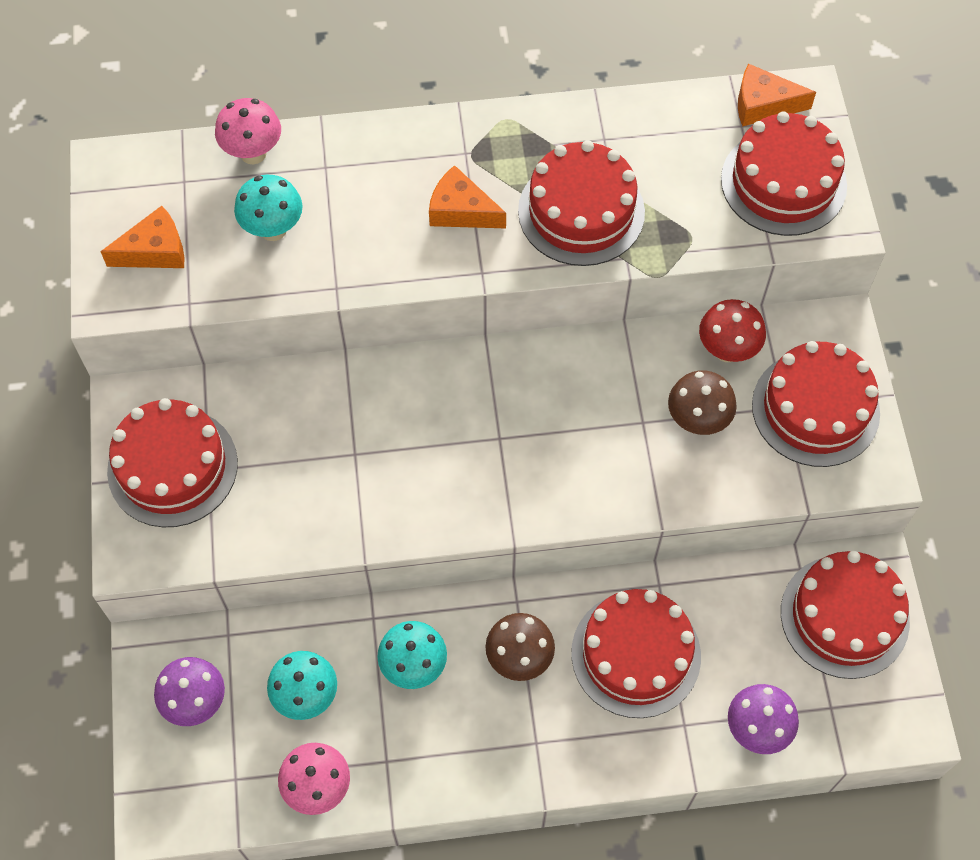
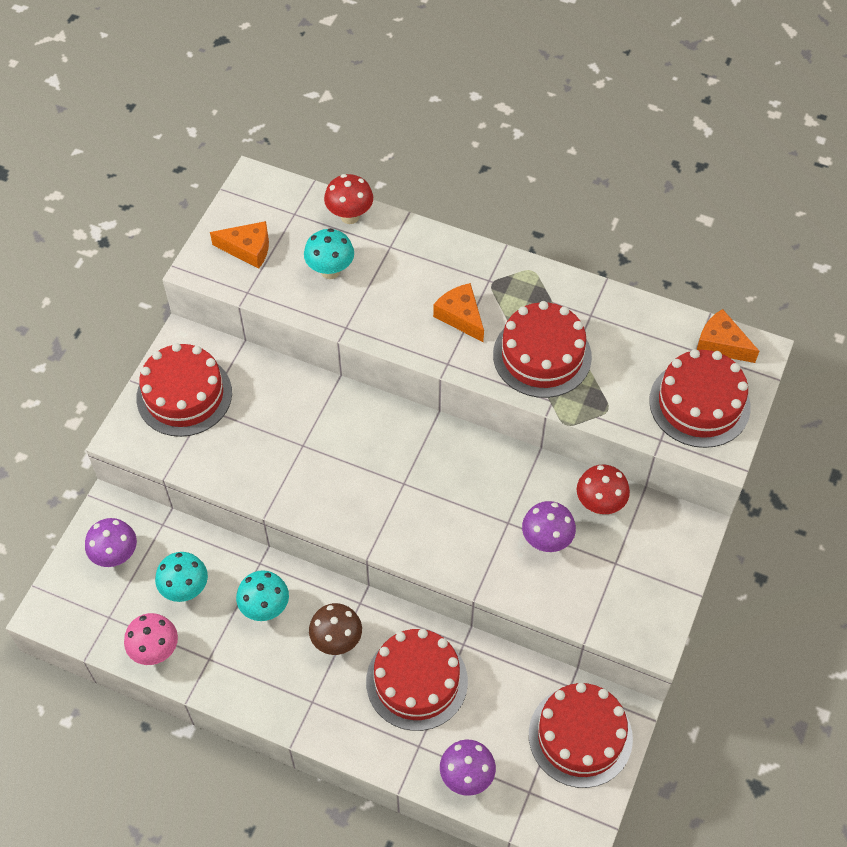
camera: 30 degrees right, 5 degrees down
pink mushroom [215,98,281,164] -> red mushroom [324,174,373,224]
brown mushroom [668,370,737,435] -> purple mushroom [522,501,576,552]
red cake [752,341,880,467] -> none

